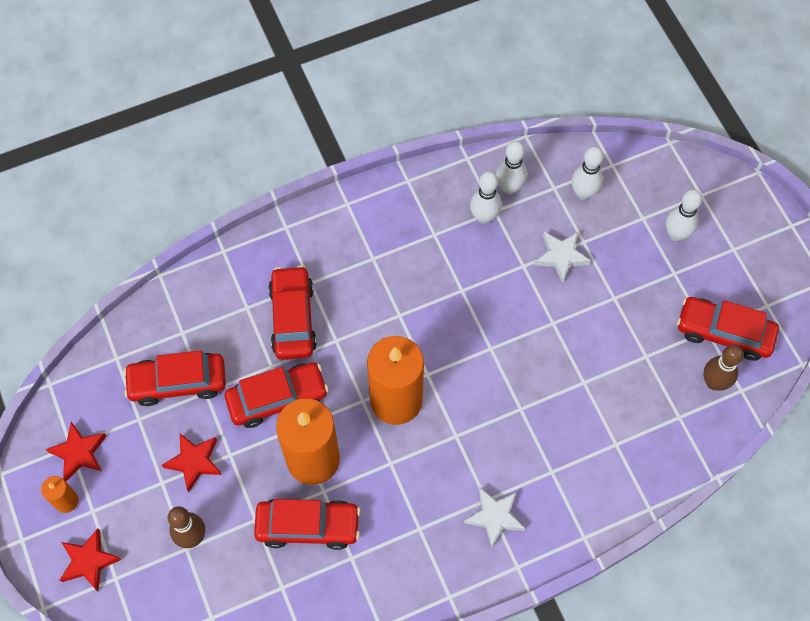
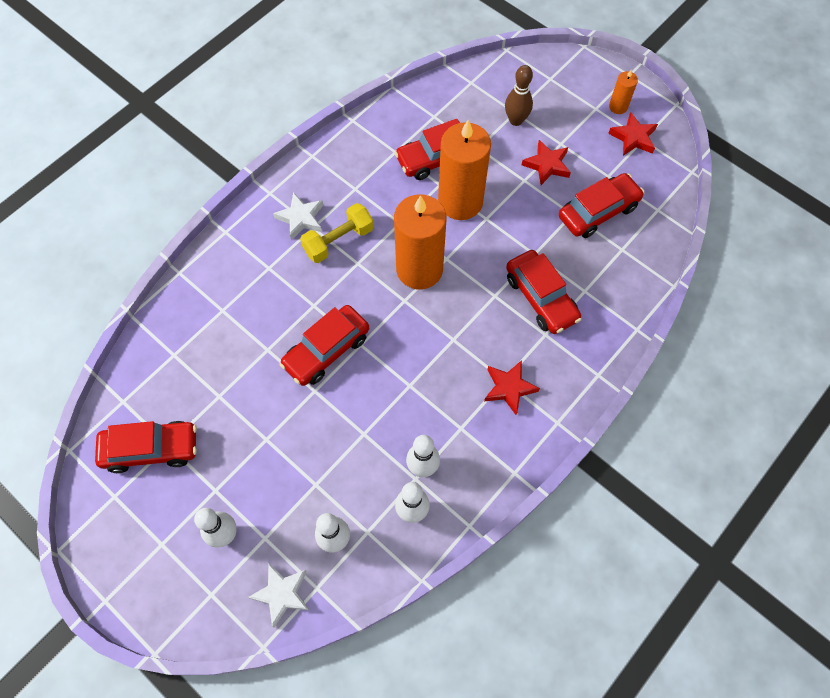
camera: 155 degrees right, 0 degrees up
red star [60,528,122,591] -> red star moved to [484,360,540,415]
red car [225,362,329,428] -> red car moved to [280,305,369,386]
white star [534,232,591,283] -> white star moved to [248,563,309,628]
brown bowling pin [703,344,744,391] -> none
none -> yellow dumbbell [300,203,374,263]

